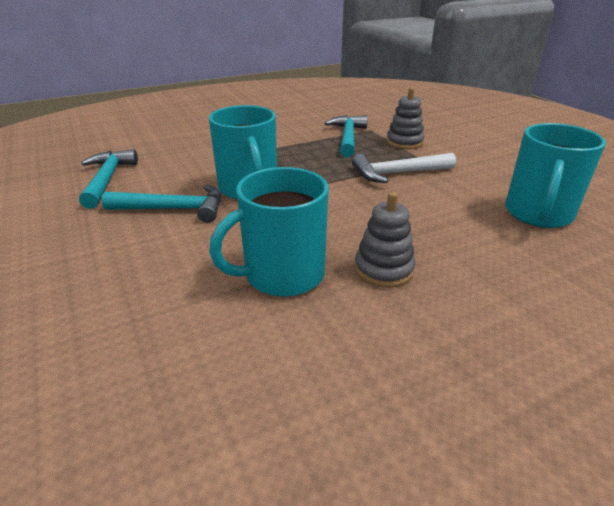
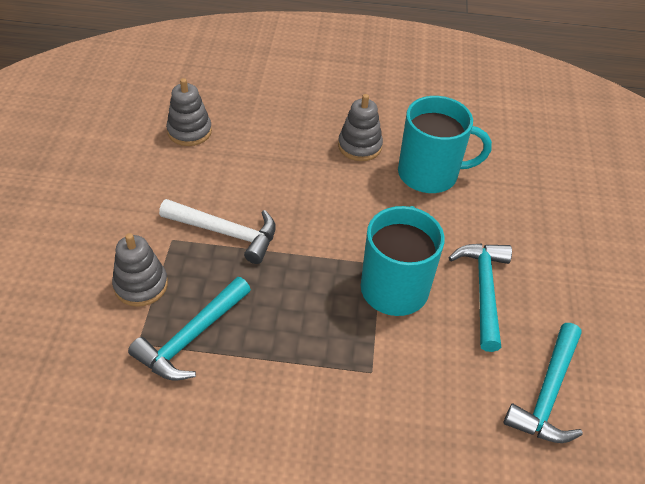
camera: 150 degrees left, 15 degrees up
turquoise hammer [101,185,221,223] -> turquoise hammer turned 60 degrees clockwise [449,243,512,352]
turquoise mug [505,123,606,228] -> grey stacking toy [166,78,212,146]

